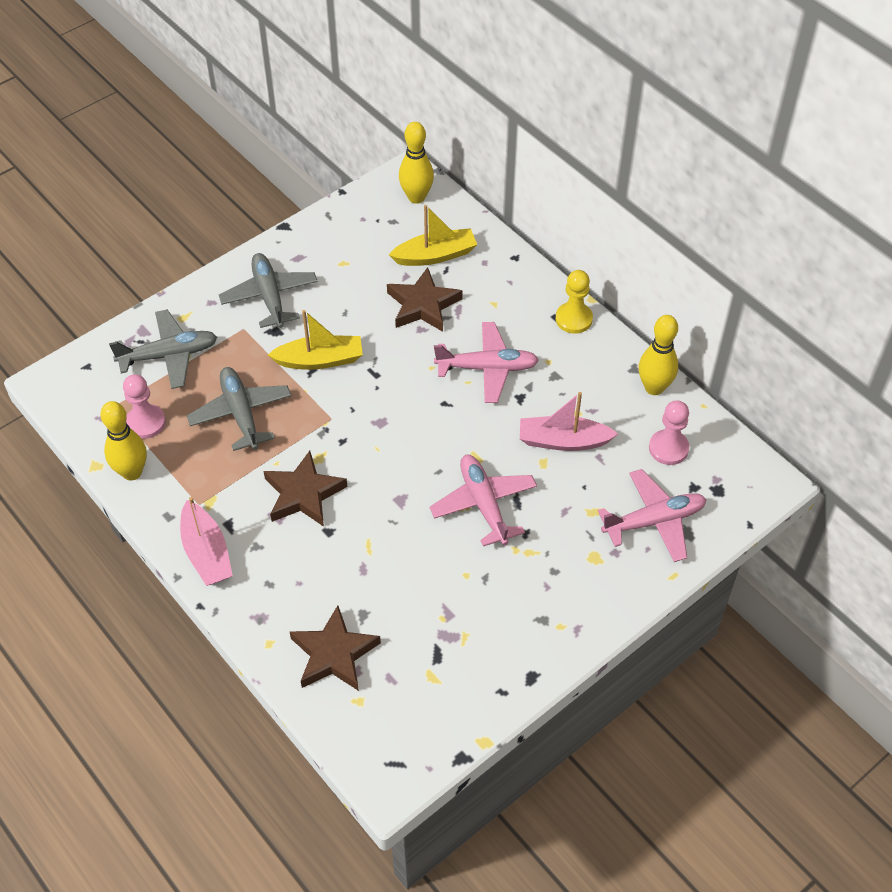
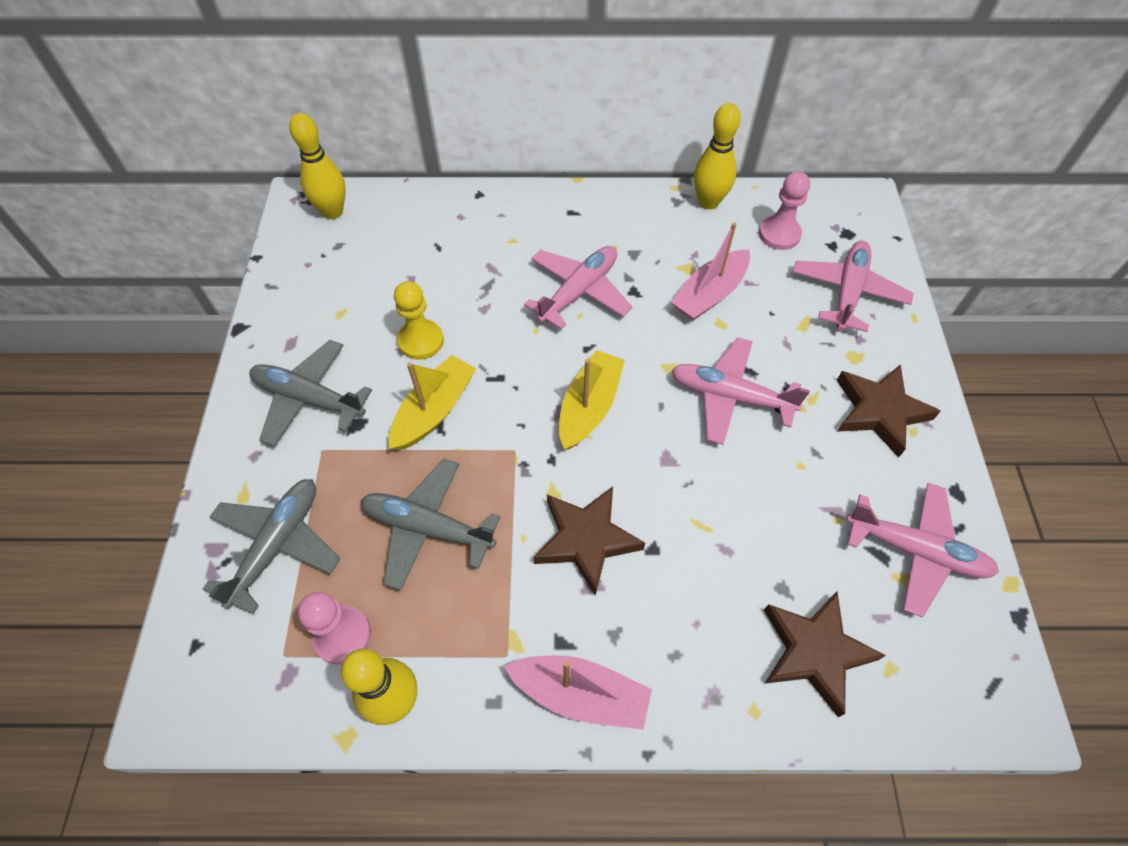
camera: 50 degrees left, 5 degrees up
brown star [387,267,463,332] -> brown star moved to [837,364,941,458]
yellow boat [389,205,477,266] -> yellow boat moved to [559,350,625,450]
yellow pawn [555,270,593,334] -> yellow pawn moved to [394,281,444,360]
none -> pink plane [846,483,999,618]

